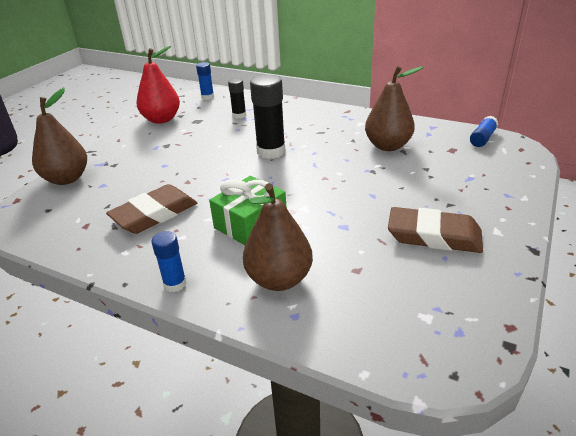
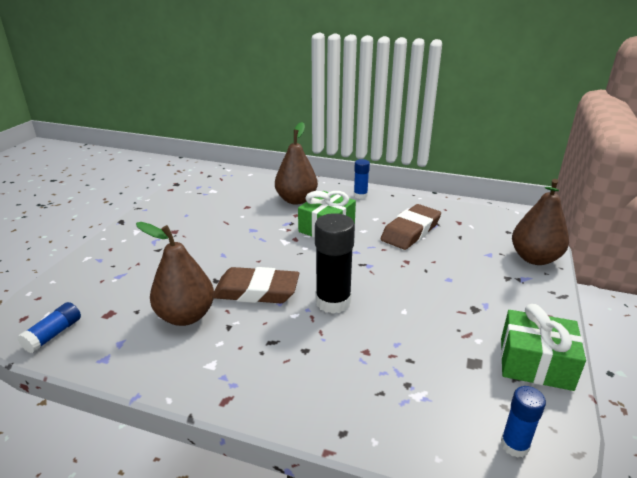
camera: 170 degrees right, 5 degrees down
red pear [137,46,180,124] -> green gift [501,304,586,391]
black glue stick [228,78,246,119] -> none
brown eraser [388,207,483,253] -> brown eraser moved to [214,267,299,303]

